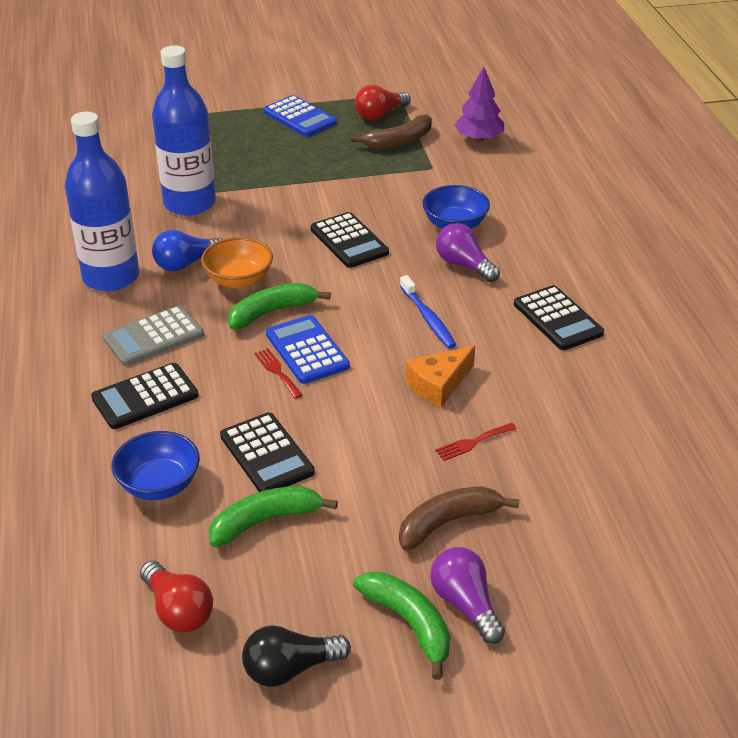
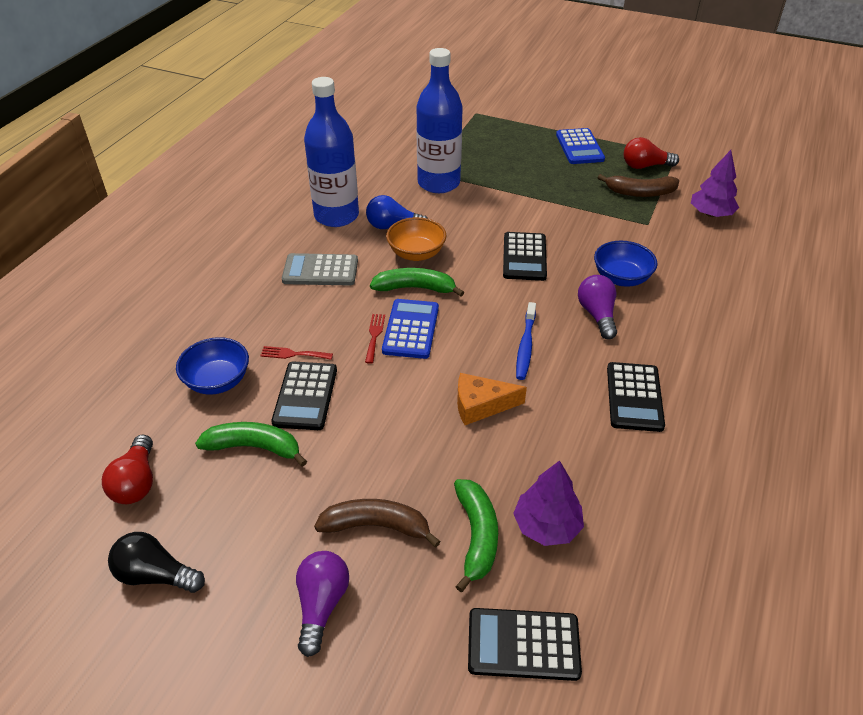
camera: 35 degrees right, 5 degrees up
black calculator [91,363,198,429] -> black calculator moved to [468,608,582,681]
green banana [353,572,450,680] -> green banana moved to [454,479,498,592]
red fork [435,423,517,461] -> red fork moved to [260,346,333,360]
none -> purple tree [513,460,584,546]

